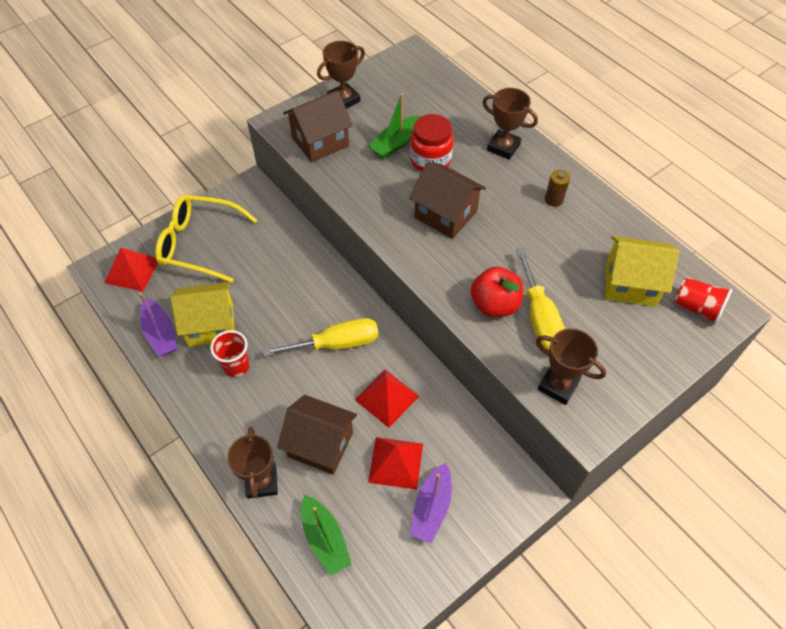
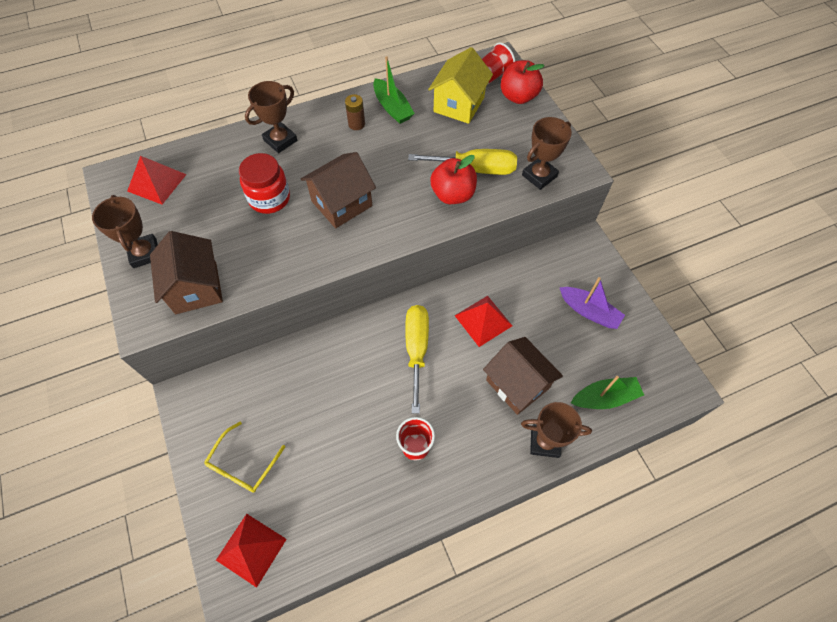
camera: 75 degrees left, 5 degrees up
purple boat [139,292,177,357] -> none
yellow glasses [155,195,257,283] -> yellow glasses [204,422,285,493], size x0.61
yellow house [171,282,234,347] -> none
brown house [277,395,357,475] -> brown house turned 75 degrees counterclockwise [483,337,563,415]
green boat [368,93,421,159] -> green boat moved to [373,56,415,124]
red pyramid [368,437,423,490] -> red pyramid moved to [127,156,187,205]
none -> red apple [501,60,545,104]

